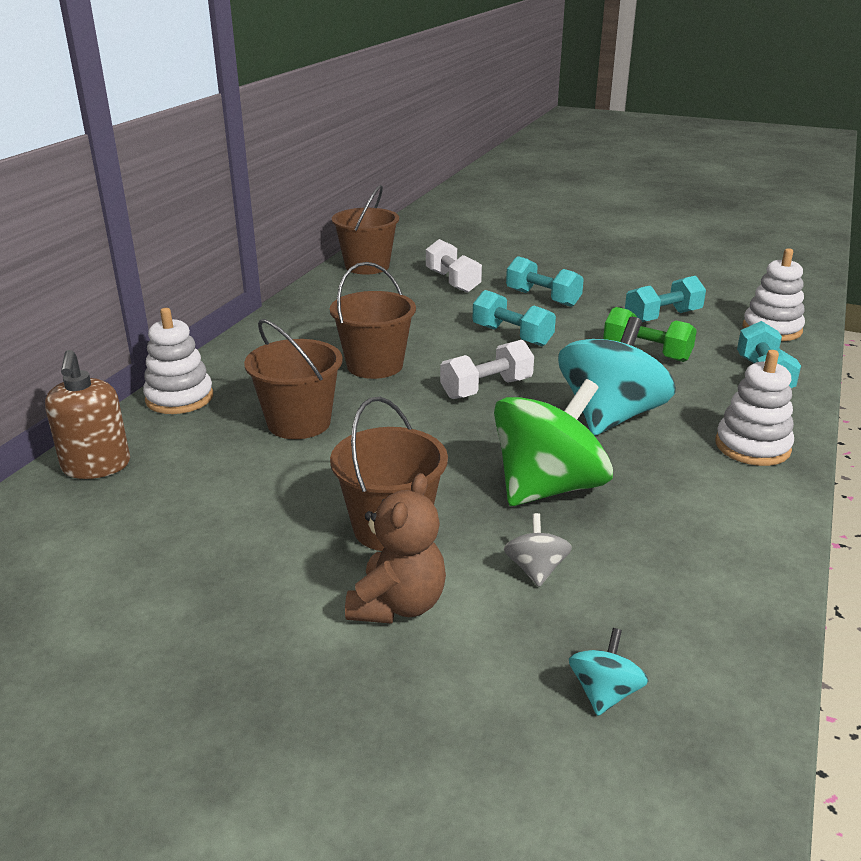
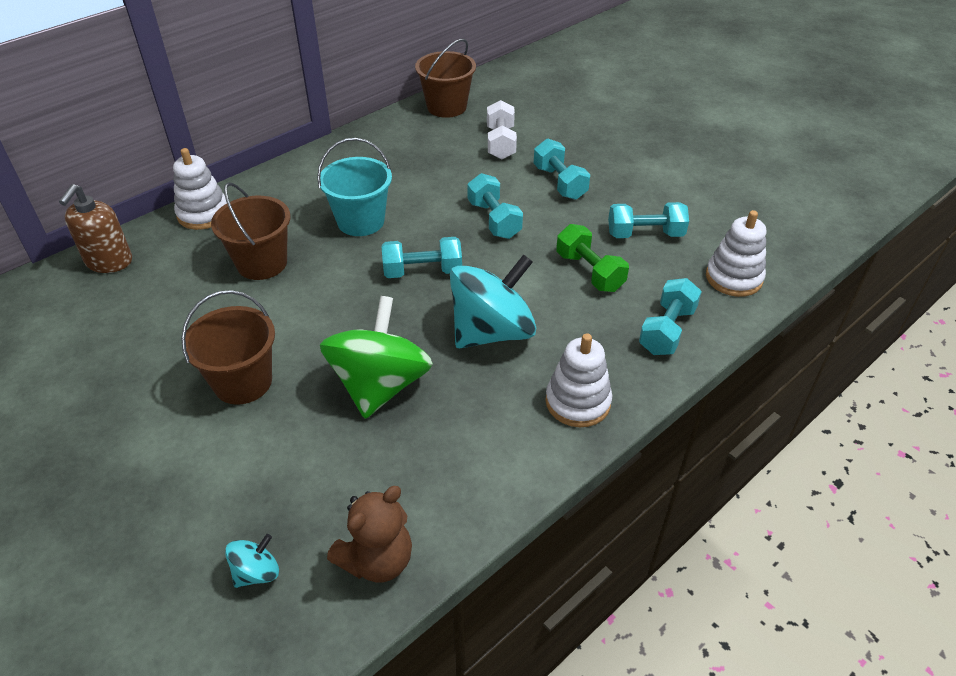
camera: 25 degrees right, 15 degrees up
brown bucket [330,262,416,379] -> turquoise bucket [317,138,392,236]
brown teddy bear [345,473,446,624] -> brown teddy bear moved to [327,486,412,583]
white dumbbell [440,340,534,399] -> turquoise dumbbell [382,237,462,278]
green spinning top [494,379,613,506] -> green spinning top turned 60 degrees counterclockwise [320,296,433,419]
grey spinning top [504,513,572,587] -> none

